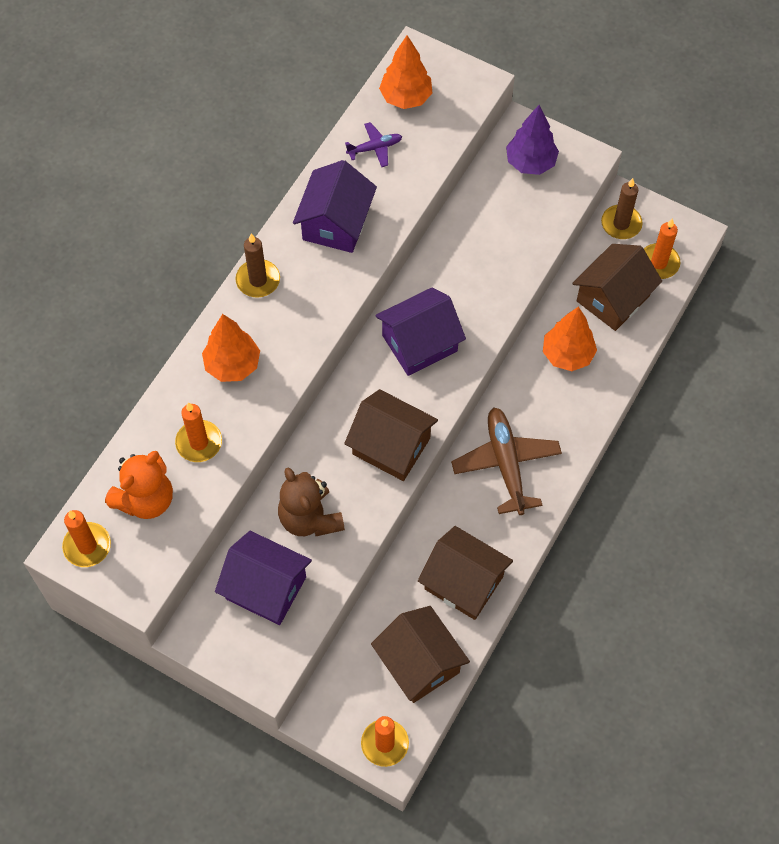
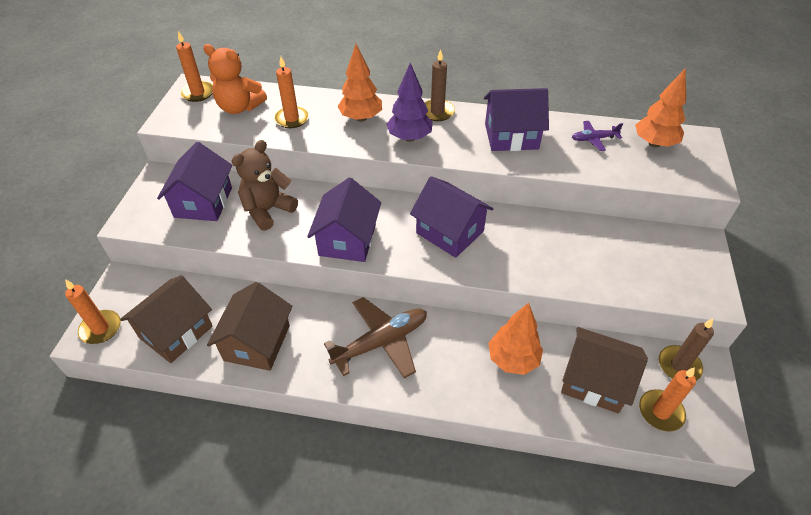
camera: 70 degrees right, 15 degrees down
brown house [344,389,438,481] -> purple house [307,178,381,262]
purple plane [345,122,402,167] -> purple plane turned 120 degrees clockwise [572,121,623,151]
purple tree [506,105,559,175] -> purple tree moved to [386,63,433,142]

